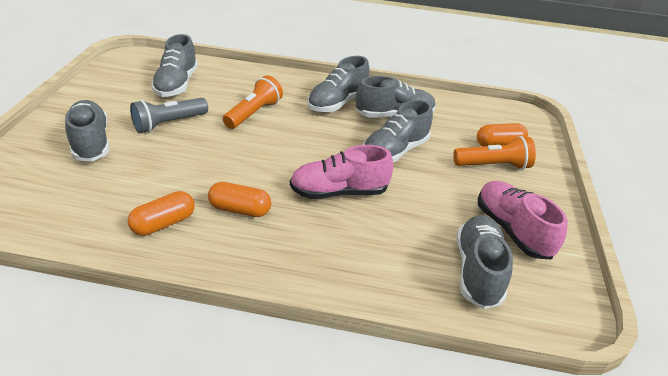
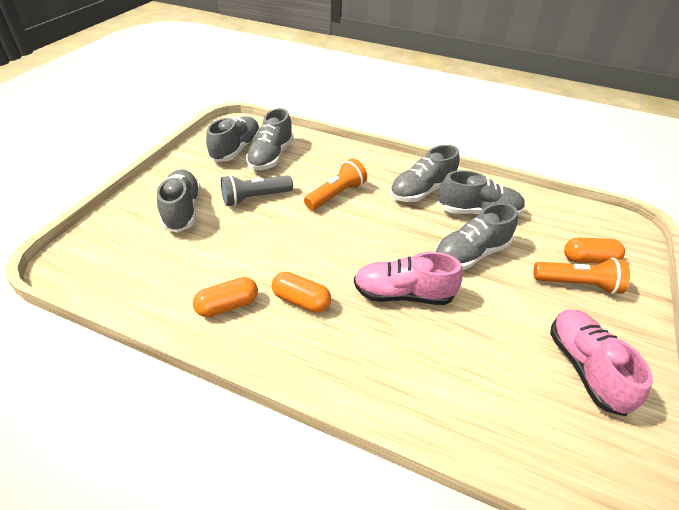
camera: 15 degrees right, 5 degrees up
grey shoe [457,215,513,309] -> grey shoe moved to [206,116,260,162]

